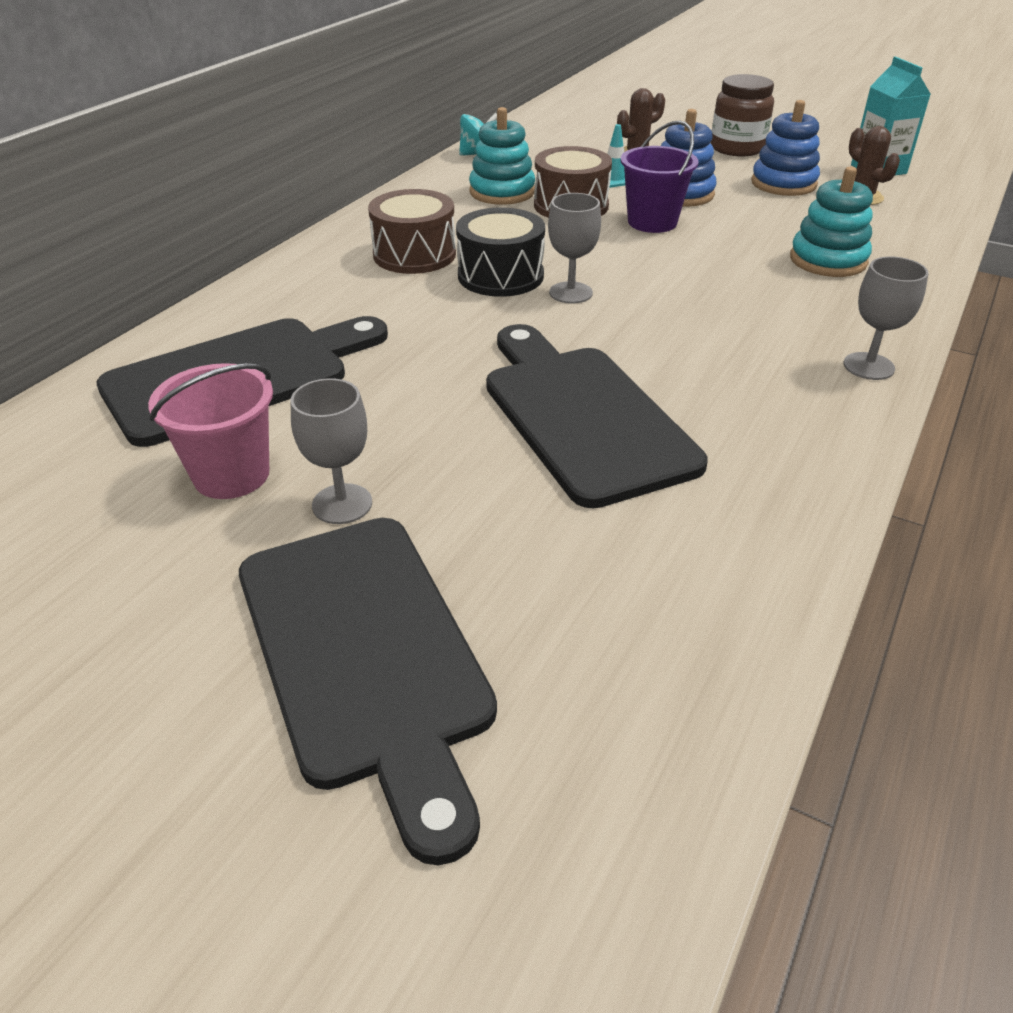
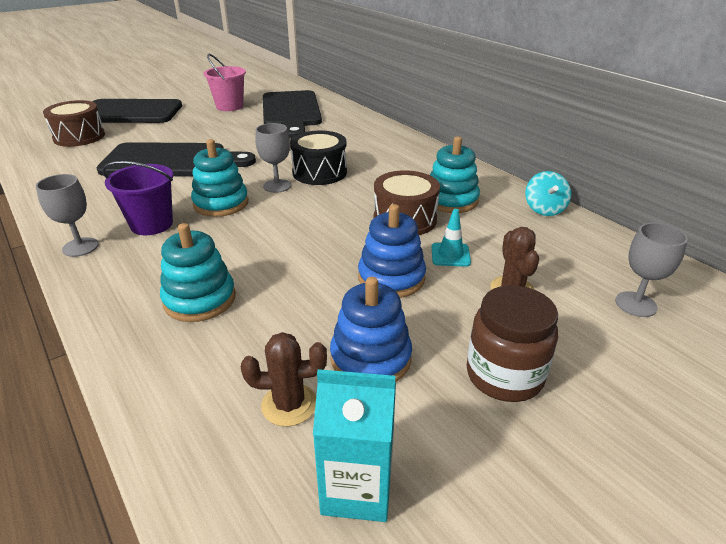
camera: 115 degrees right, 5 degrees down
grey goblet [291,378,372,524] -> grey goblet moved to [615,223,688,317]
brown drum [368,189,456,274] -> brown drum moved to [43,100,105,147]
purple bucket [621,120,699,233] -> purple bucket moved to [102,161,173,235]
none -> turquoise stacking toy [191,139,249,217]

